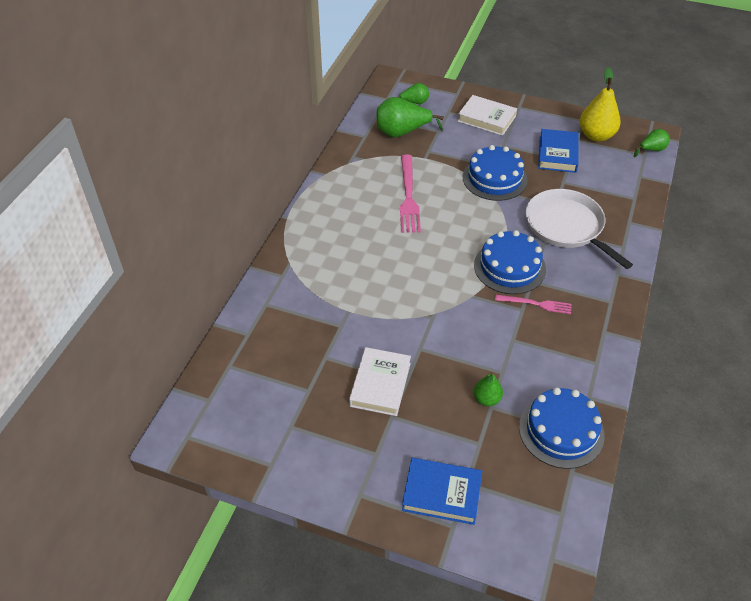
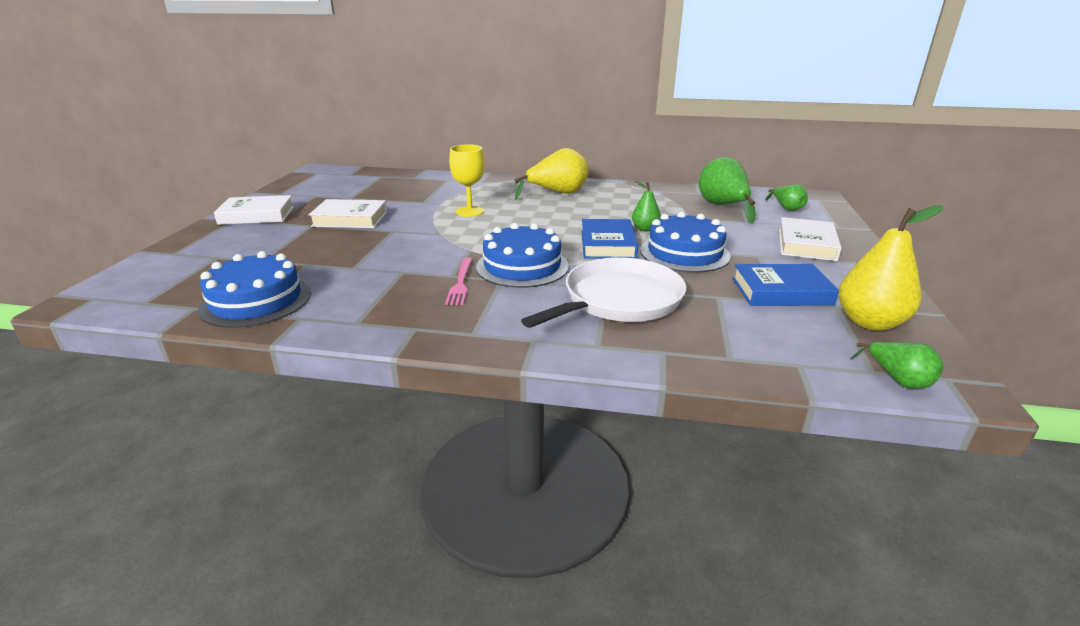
camera: 80 degrees right, 20 degrees down
pink fork [400,155,421,233] -> none
blue book [402,458,482,525] -> blue book moved to [581,219,638,259]
green pear [474,372,503,406] -> green pear moved to [632,181,661,232]
none -> white book [214,195,294,225]
none -> yellow goblet [449,144,485,217]
none -> yellow pear [515,148,589,200]

